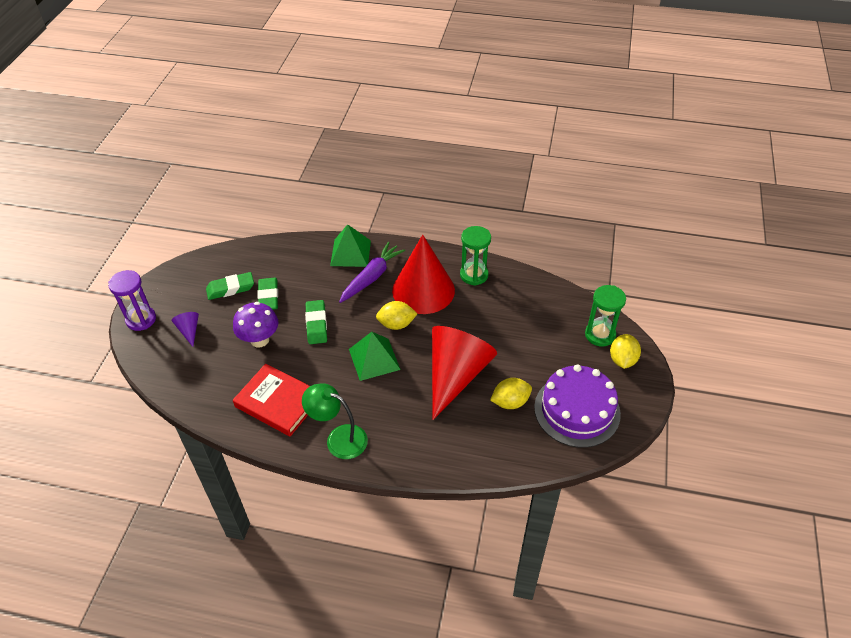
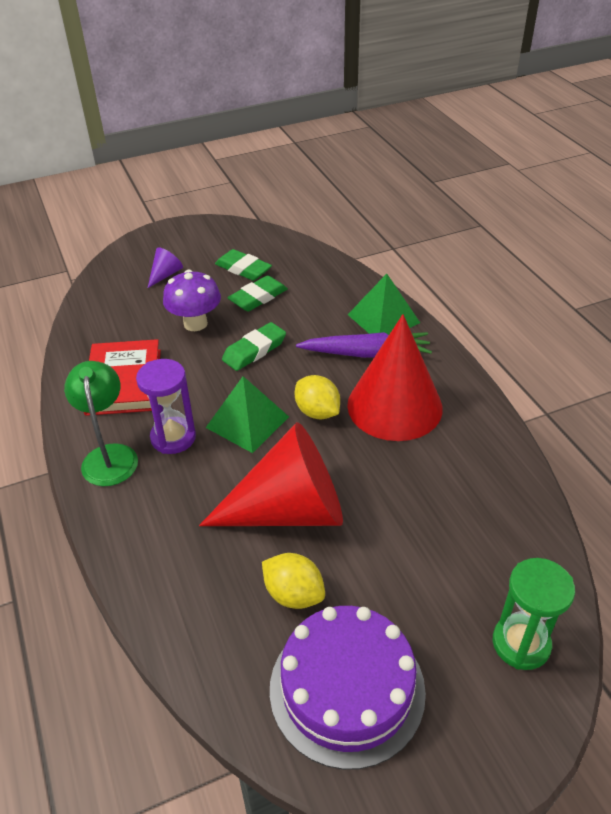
camera: 55 degrees right, 5 degrees down
purple hourglass [108,270,156,331] -> purple hourglass moved to [136,359,196,454]
green hourglass [460,226,491,286] -> none
yellow lemon [610,334,641,369] -> none

